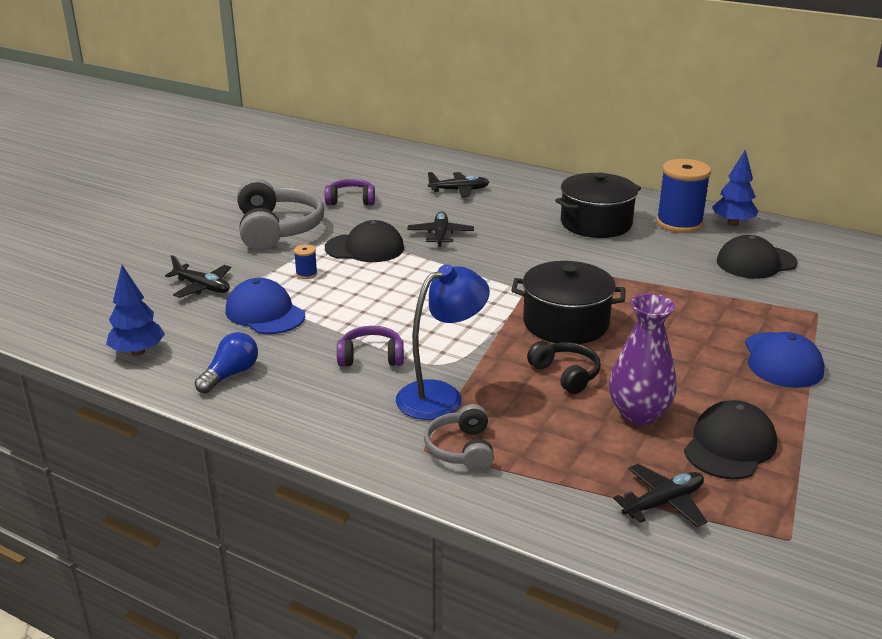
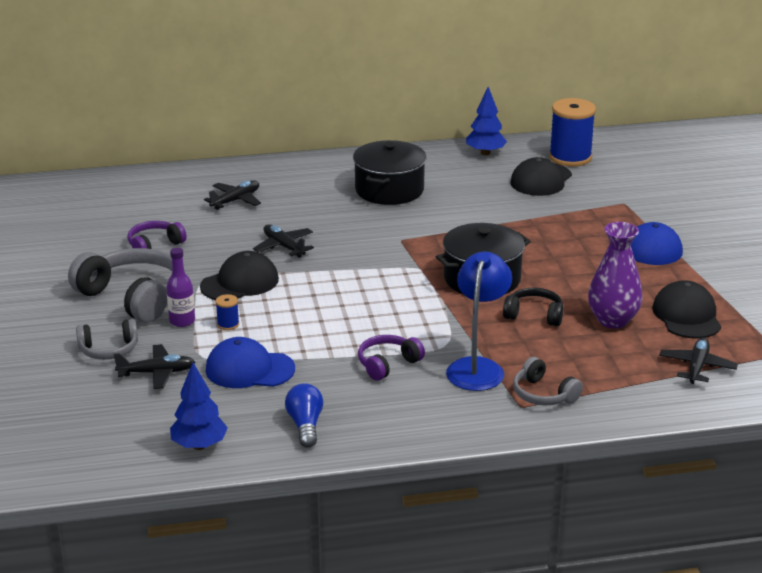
camera: 40 degrees left, 0 degrees up
blue spool [656,159,711,233] -> blue spool moved to [549,98,596,167]
none -> grey headphones [76,319,138,360]
none -> purple bottle [166,247,195,327]

